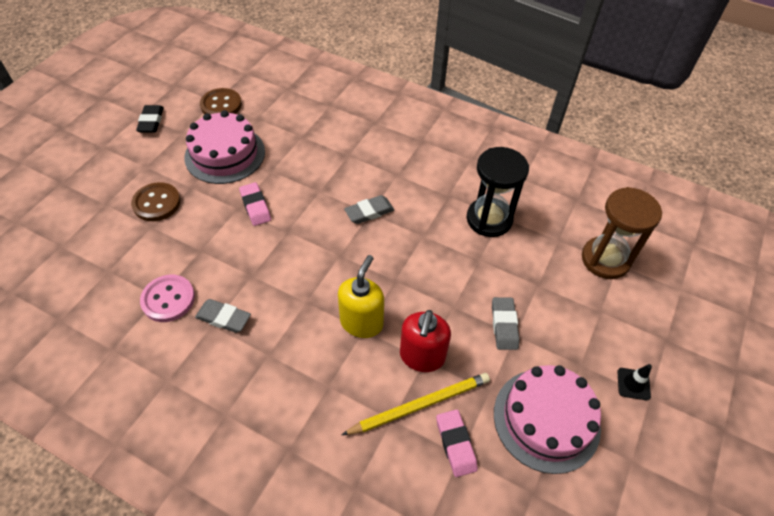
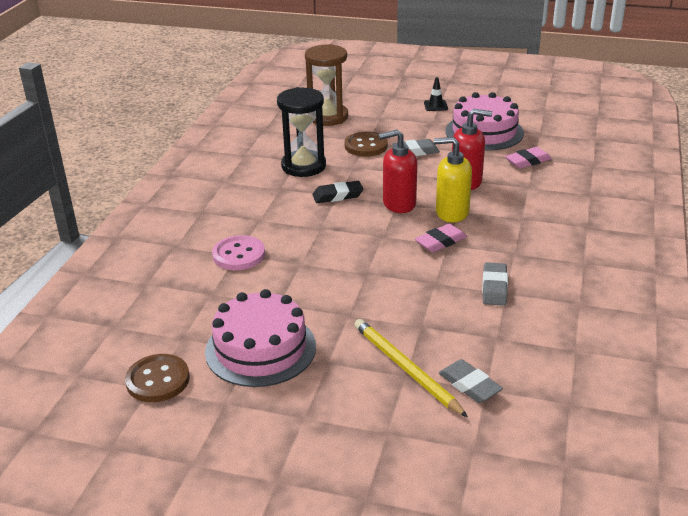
camera: 100 degrees left, 20 degrees down
brown button [131,182,181,221] -> brown button moved to [345,132,388,157]
black eraser [136,105,164,132] -> black eraser moved to [313,181,364,203]
pink button [140,275,195,322] -> pink button moved to [212,235,265,270]
pink eraser [239,182,271,226] -> pink eraser moved to [415,224,467,252]
yellow pencil [342,373,490,435] -> yellow pencil moved to [354,319,468,417]
grey eraser [344,195,394,224] -> grey eraser moved to [439,359,503,403]
none -> red soap dispenser [379,129,417,213]

